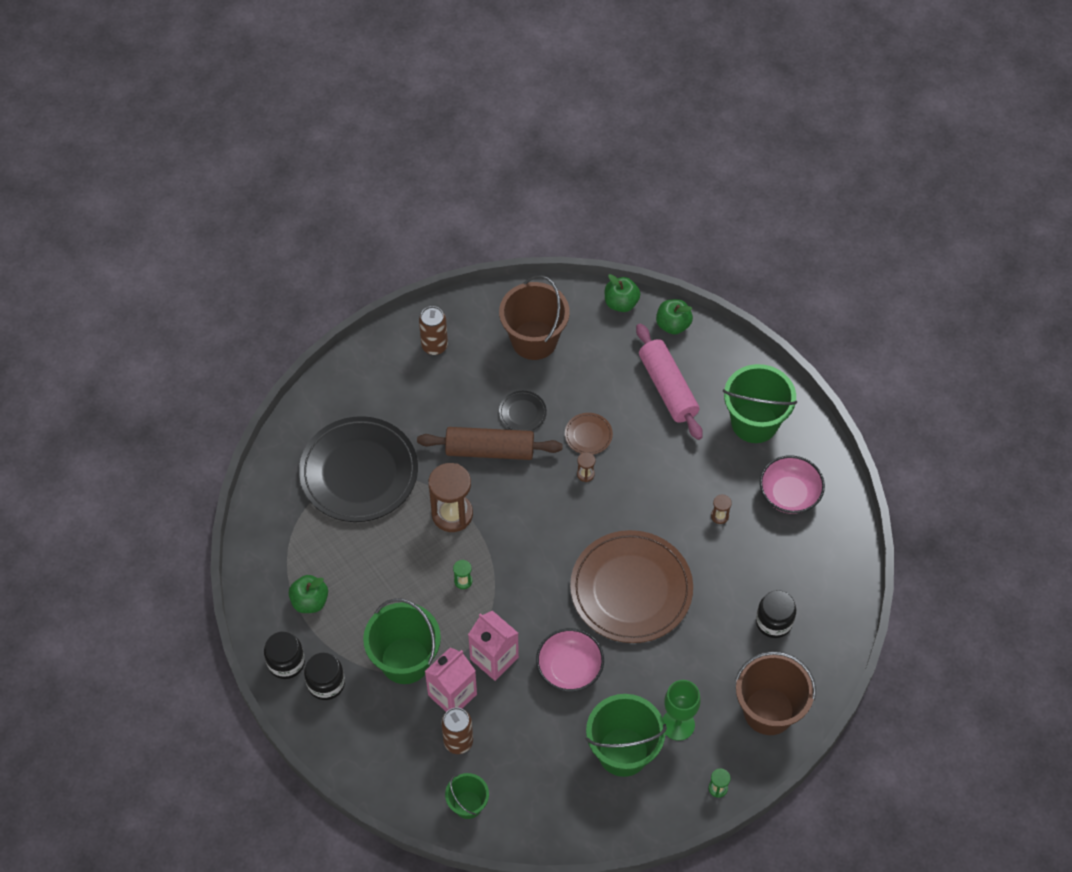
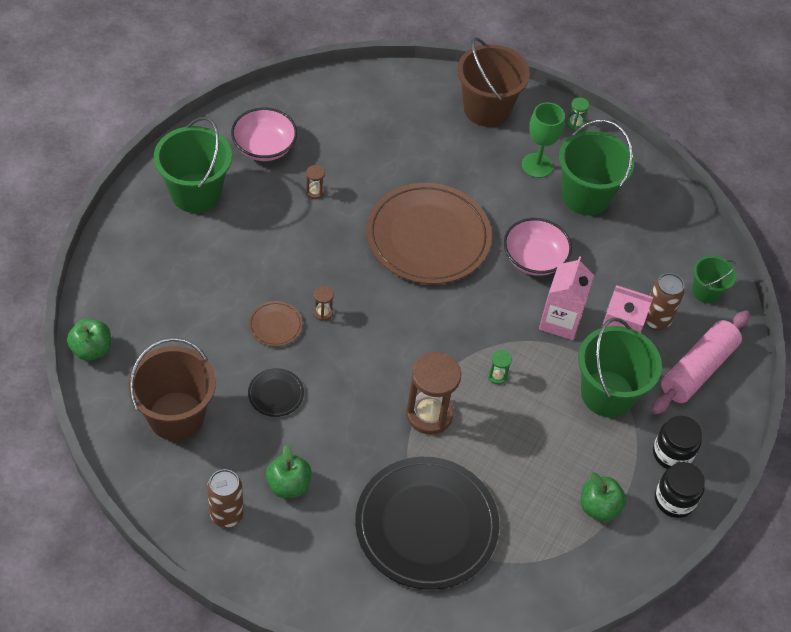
camera: 120 degrees left, 5 degrees down
brown rolling pin [417,427,563,460] -> none
pink rolling pin [636,323,703,440] -> pink rolling pin moved to [651,311,750,415]
green apple [656,299,693,335] -> green apple moved to [266,444,312,498]
black jar [756,590,796,638] -> none

